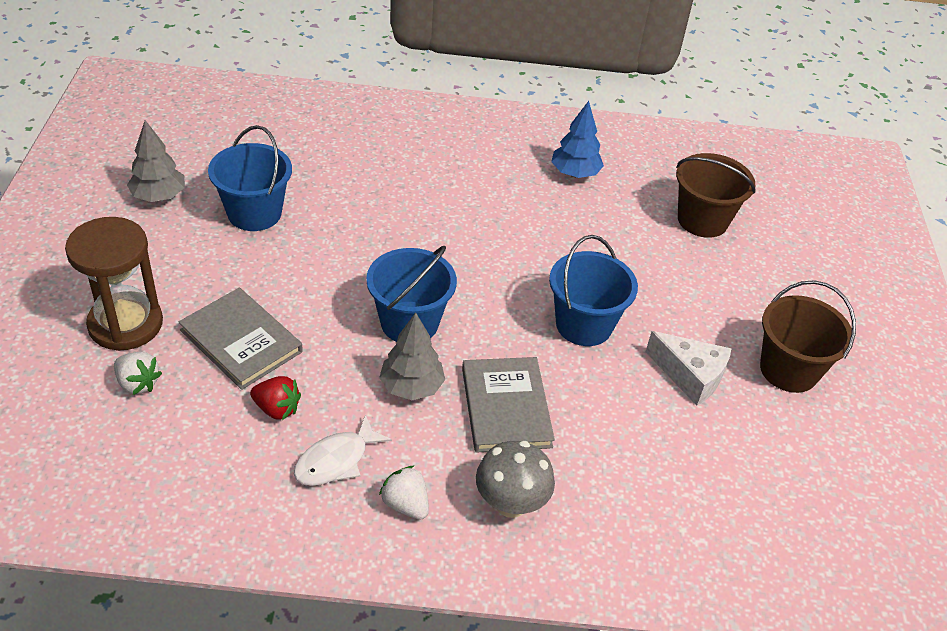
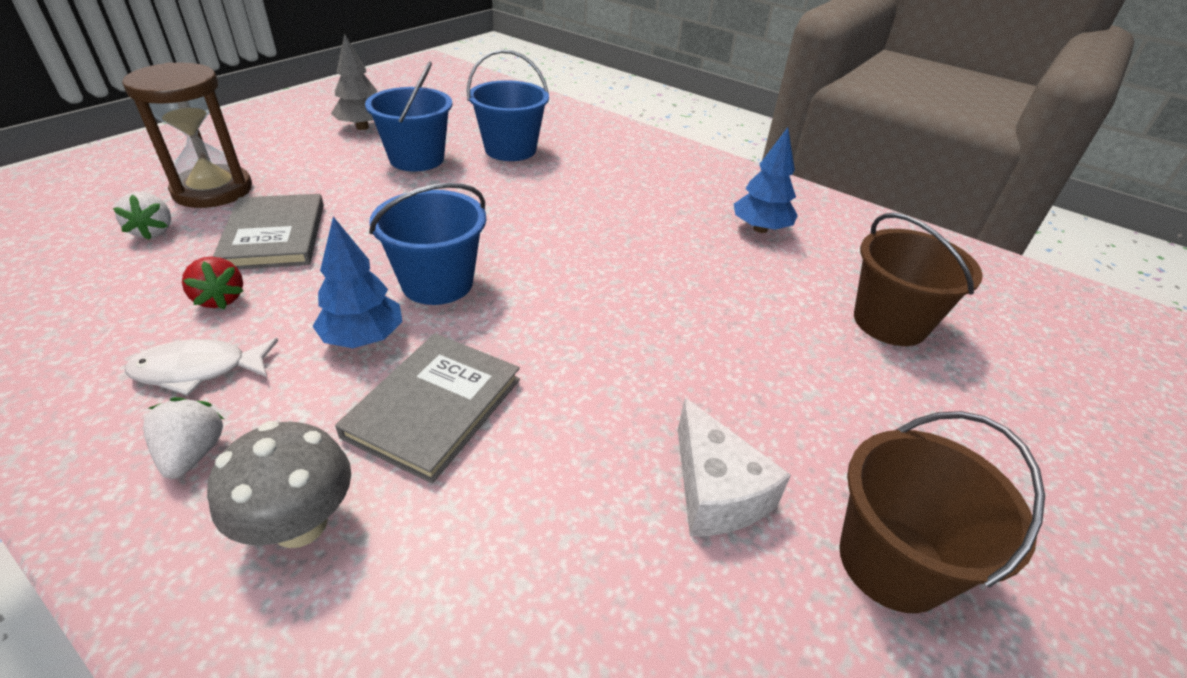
camera: 35 degrees right, 5 degrees down
grey tree [379,312,445,400] -> blue tree [313,217,402,348]
blue bucket [549,235,638,346] -> blue bucket moved to [467,49,549,161]

